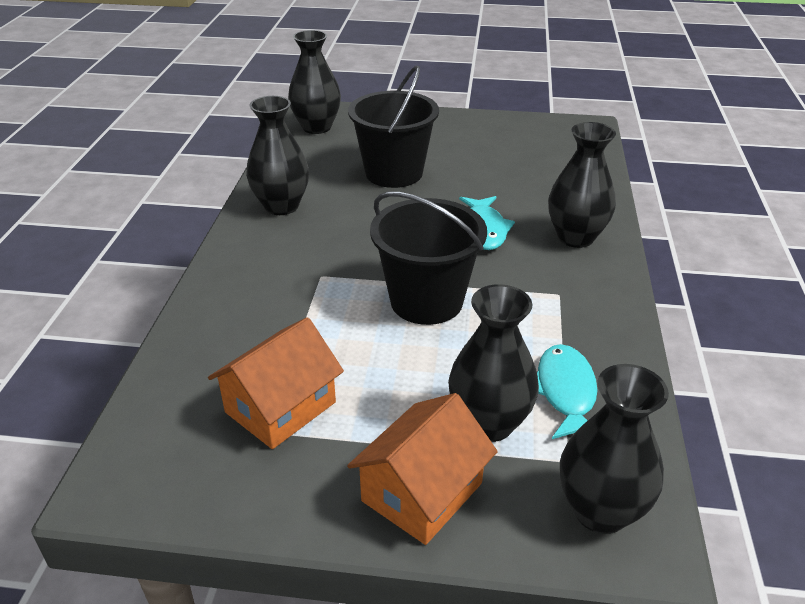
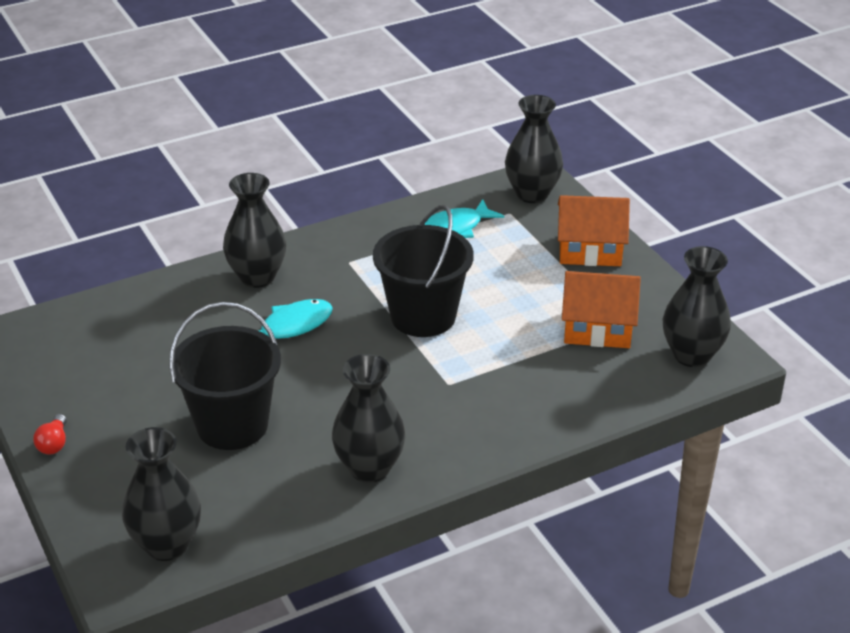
camera: 125 degrees left, 0 degrees up
black vase [448,284,539,442] -> black vase moved to [663,246,731,367]
none -> red light bulb [33,414,67,454]

